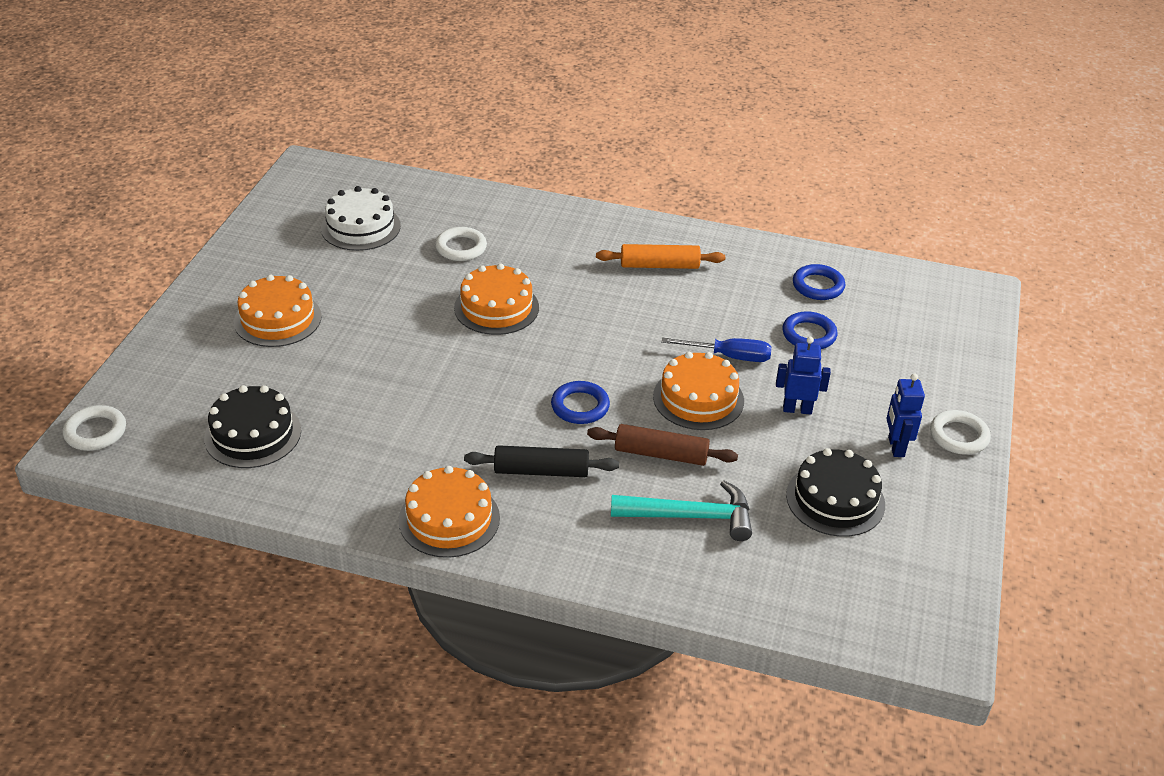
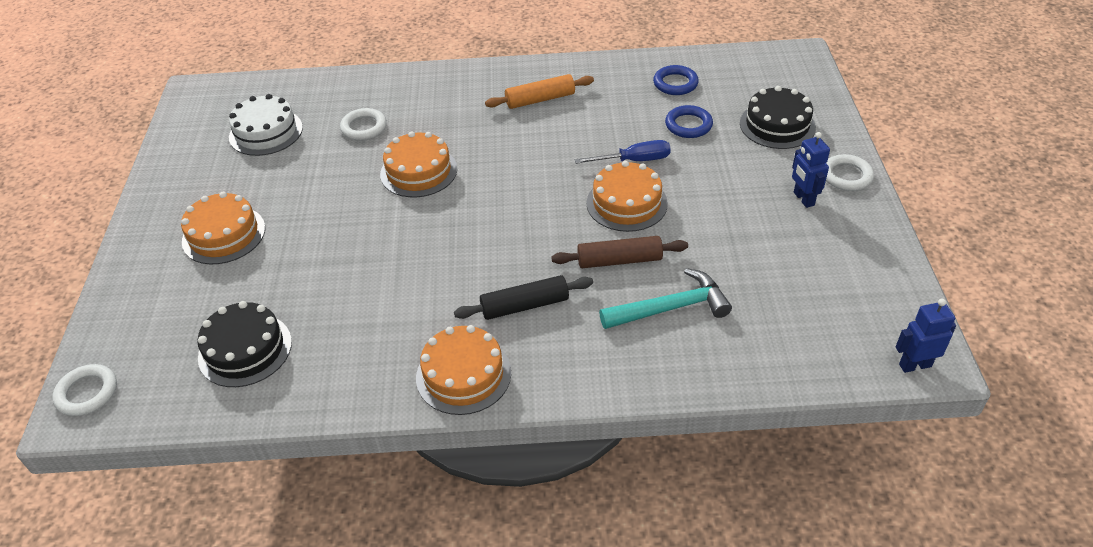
camera: 15 degrees left, 5 degrees up
blue ring [551,381,610,424] -> none
blue robot [776,337,831,415] -> blue robot moved to [896,299,956,373]
black cake [786,448,885,537] -> black cake moved to [740,86,816,149]

